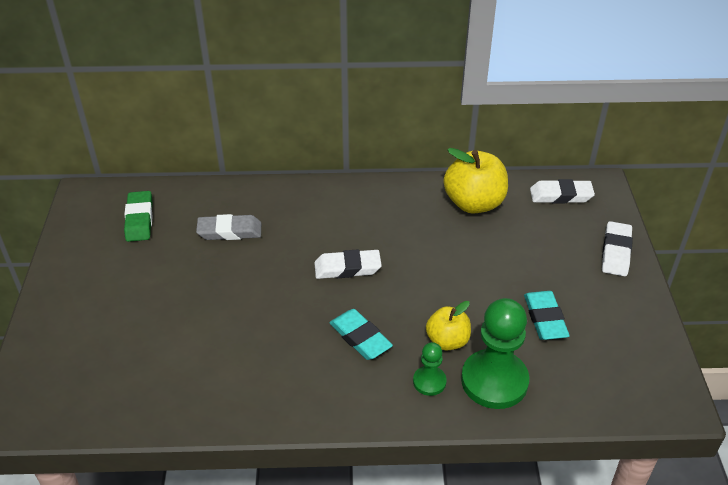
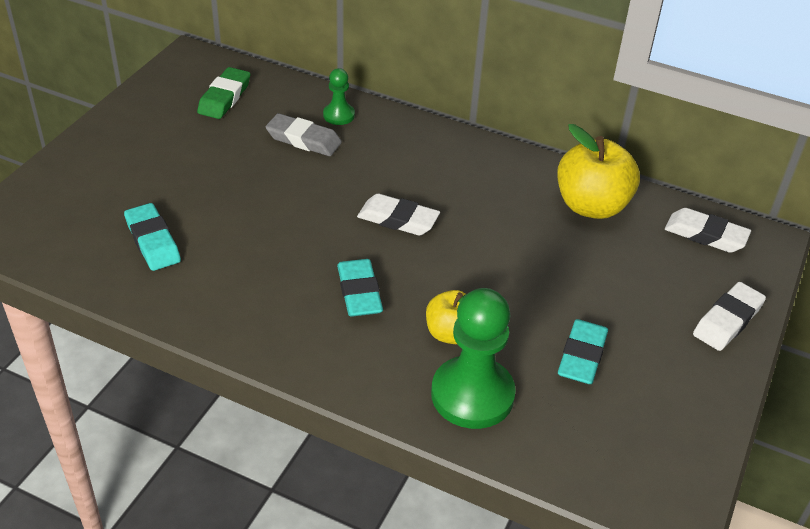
camera: 25 degrees right, 0 degrees up
green pawn [413,342,447,396] -> green pawn moved to [323,68,355,125]
none -> turquoise eraser [124,203,181,271]

